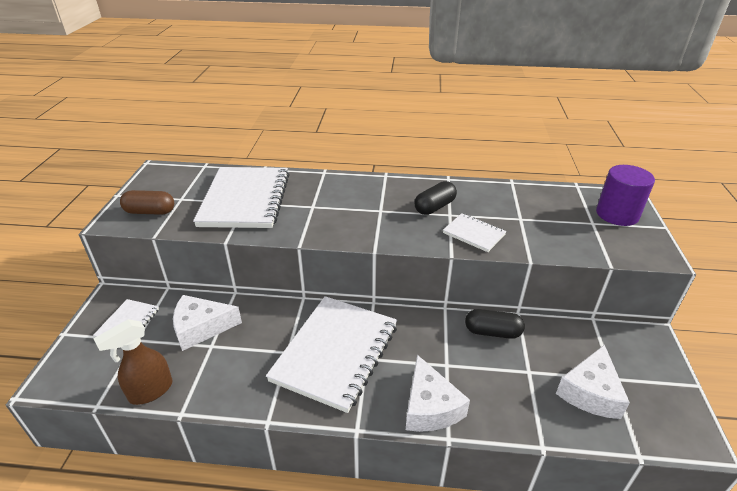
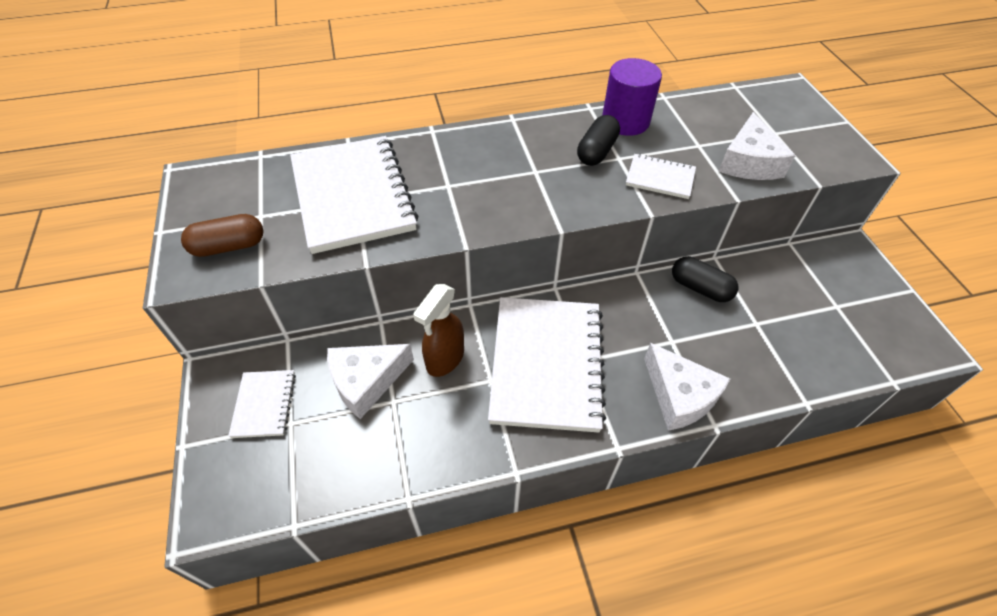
camera: 20 degrees left, 15 degrees up
brown spray bottle [94,319,173,405] -> brown spray bottle moved to [413,284,464,377]
black capsule [465,309,525,339] -> black capsule turned 45 degrees clockwise [672,256,738,302]
white cheese [556,345,630,419] -> white cheese moved to [718,112,796,180]
purple cylinder [596,165,655,226] -> purple cylinder moved to [602,58,662,136]

